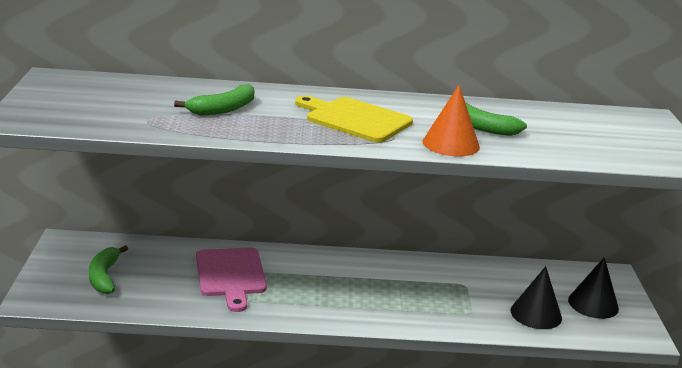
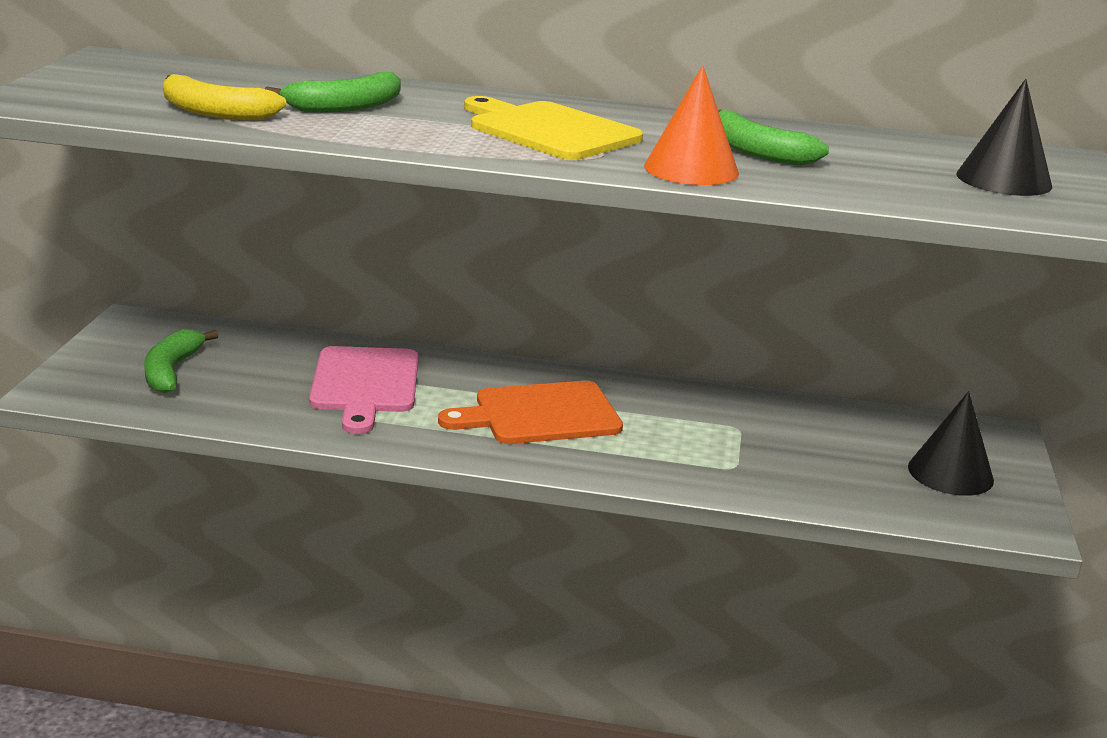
camera: 10 degrees right, 0 degrees up
black cone [511,266,562,329] -> black cone moved to [956,79,1052,196]
none -> yellow banana [163,74,286,120]
none -> orange cutting board [438,381,623,444]

